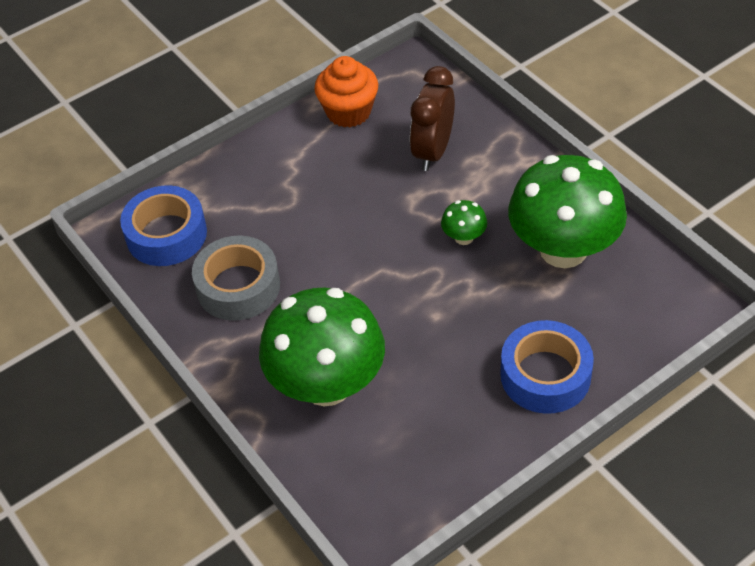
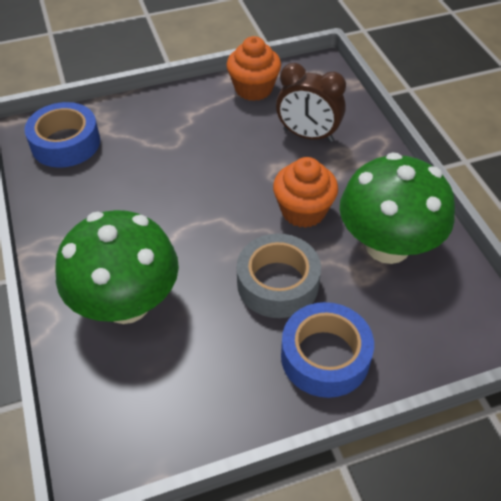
camera: 15 degrees right, 0 degrees up
grey tape [192,236,280,321] -> grey tape moved to [237,234,321,318]
brown clock [410,66,455,171] -> brown clock turned 105 degrees counterclockwise [276,63,346,142]
green mushroom [441,200,487,245] -> orange cupcake [273,157,338,228]

